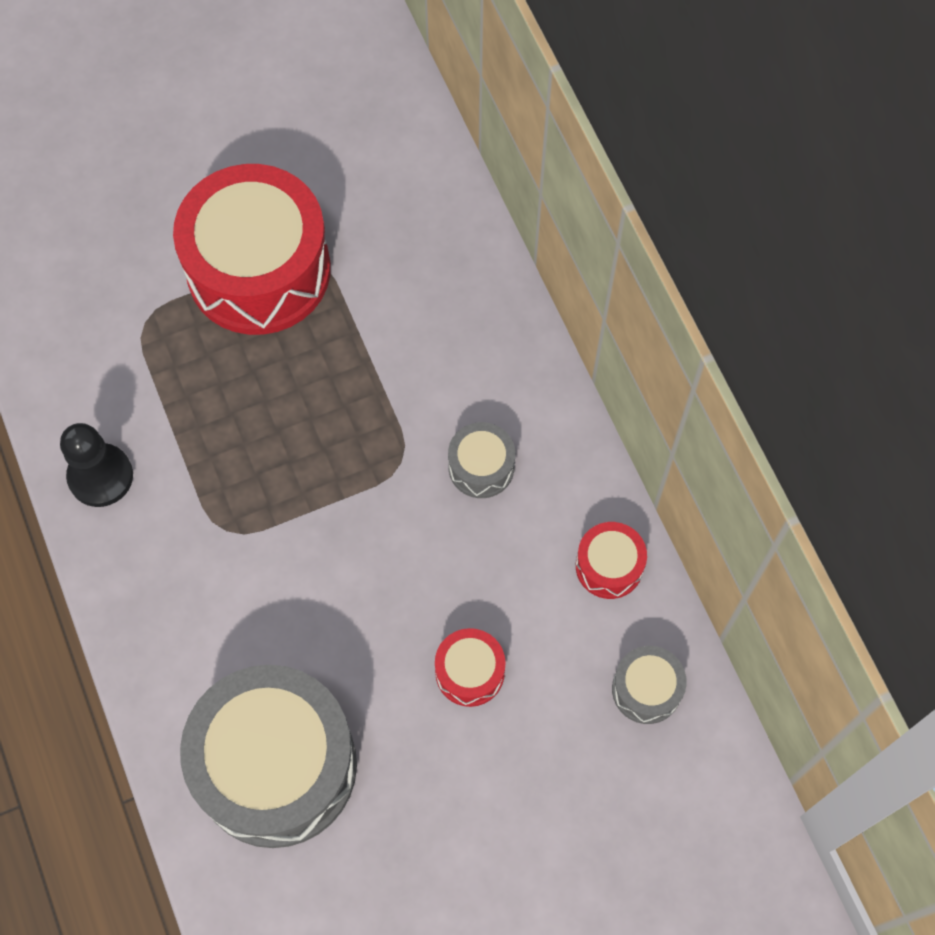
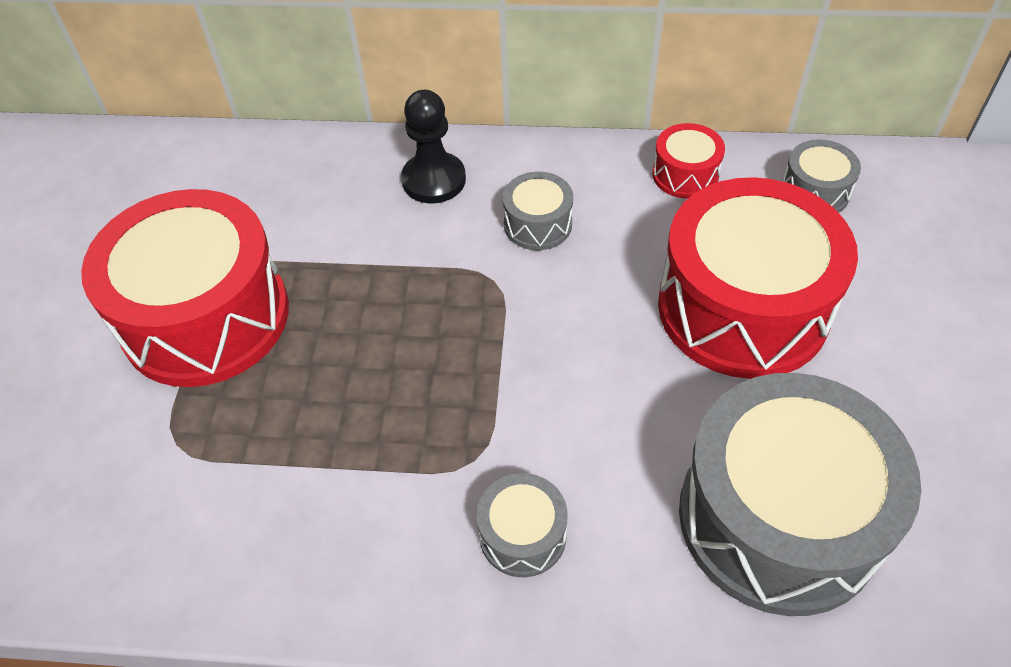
camera: 60 degrees left, 15 degrees down
black pawn [60,423,133,507] -> black pawn moved to [401,90,466,203]
red drum [435,628,506,707] -> red drum [658,177,858,379], size x2.28
none -> grey drum [477,473,568,577]

